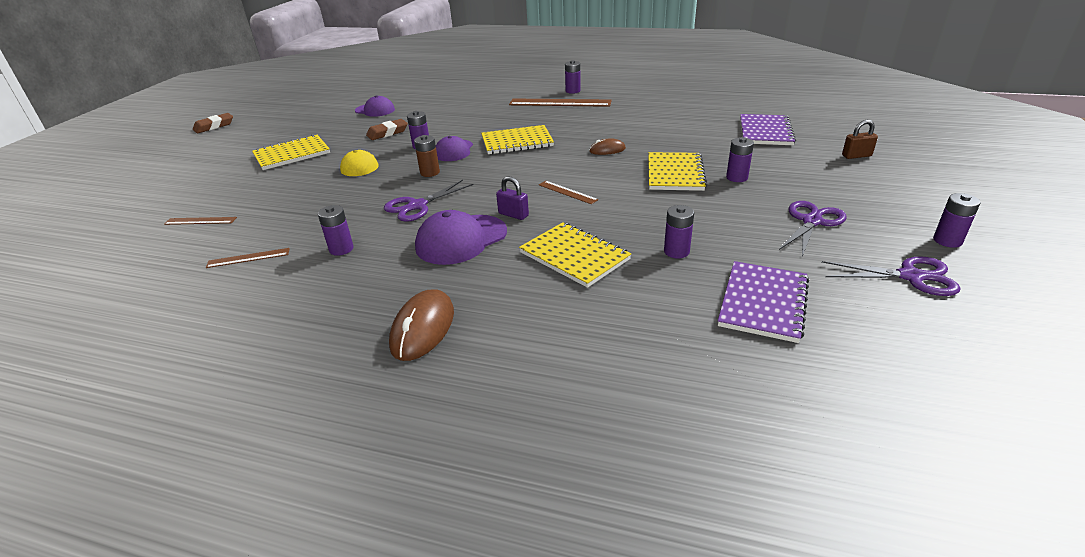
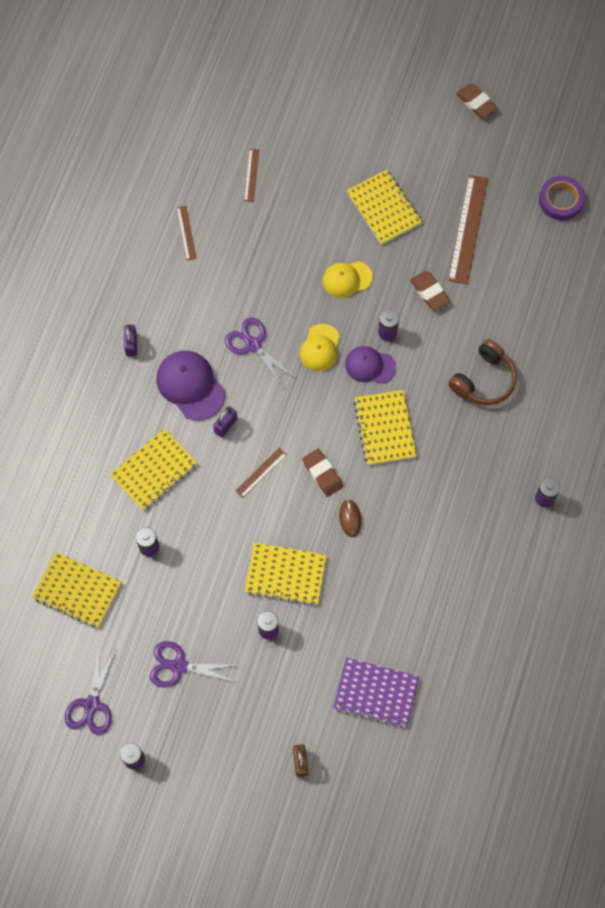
camera: 90 degrees right, 35 degrees up
purple battery [318,205,354,256] -> none
purple cap [355,95,395,117] -> none
brown mouse [389,290,454,361] -> none
brown battery [414,135,440,177] -> yellow cap [300,324,340,371]
brown ruler [509,98,612,107] -> brown ruler moved to [448,175,488,285]
purple notebook [718,261,809,343] -> yellow notebook [32,552,121,628]
purple scissors [779,201,847,257] -> purple scissors turned 150 degrees clockwise [150,641,240,688]
none -> purple padlock [124,325,137,357]
none -> brown eraser [302,449,343,497]
none -> brown headphones [448,339,517,405]
none -> purple tape [539,176,585,220]

